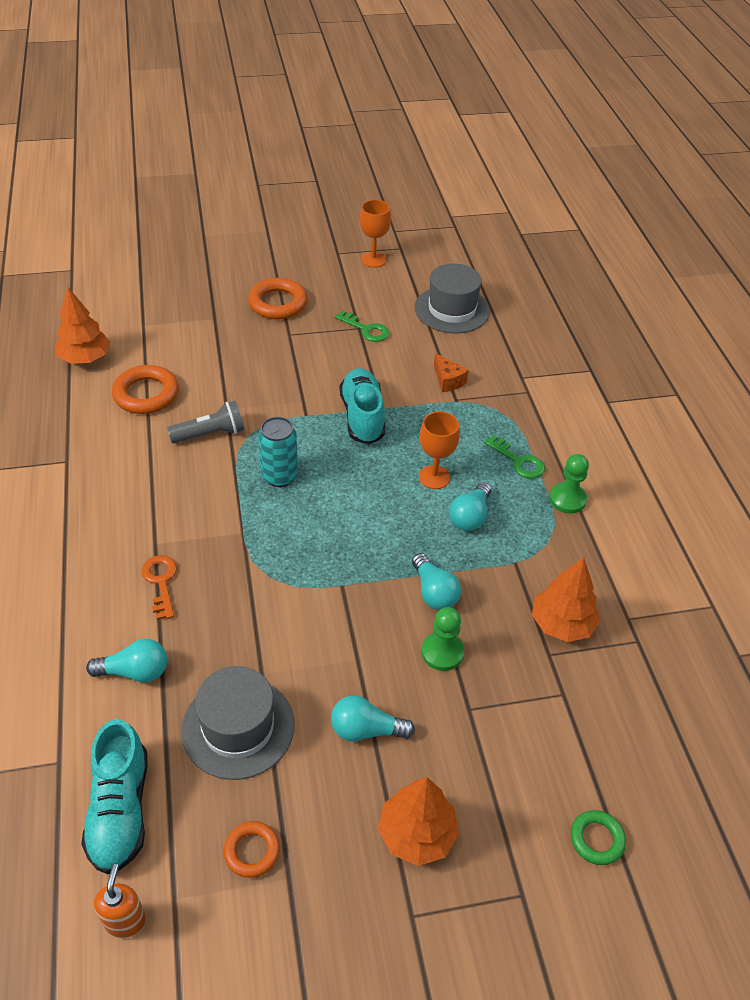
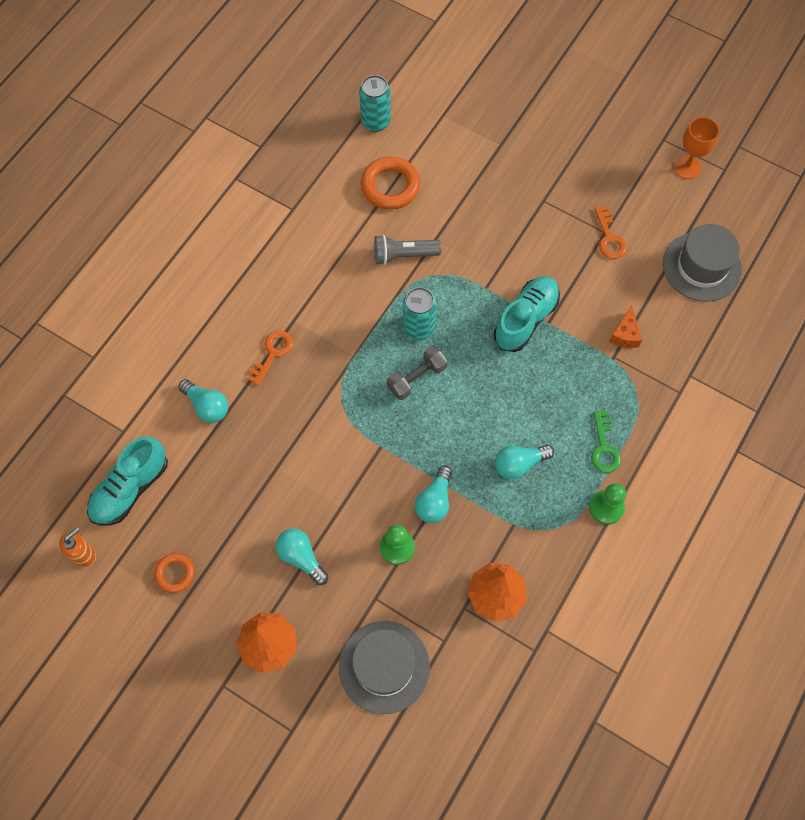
camera: 45 degrees right, 20 degrees up
orange tree [55,287,110,364] -> turquoise can [359,75,391,132]
grey flashlight [167,401,244,443] -> grey flashlight turned 150 degrees clockwise [374,235,441,265]
grey hat [181,666,295,780] -> grey hat moved to [339,621,430,714]
orange ring [248,278,308,319] -> none
green key [335,311,389,342] -> orange key [594,206,626,259]
orange goblet [419,411,460,489] -> none
green ring [571,810,626,865] -> none
none -> grey dumbbell [387,346,447,400]

